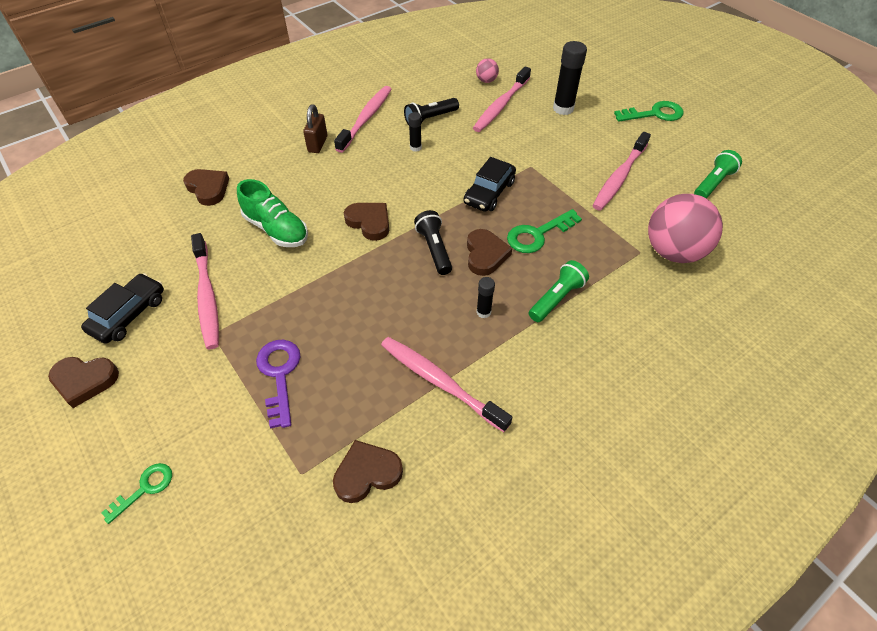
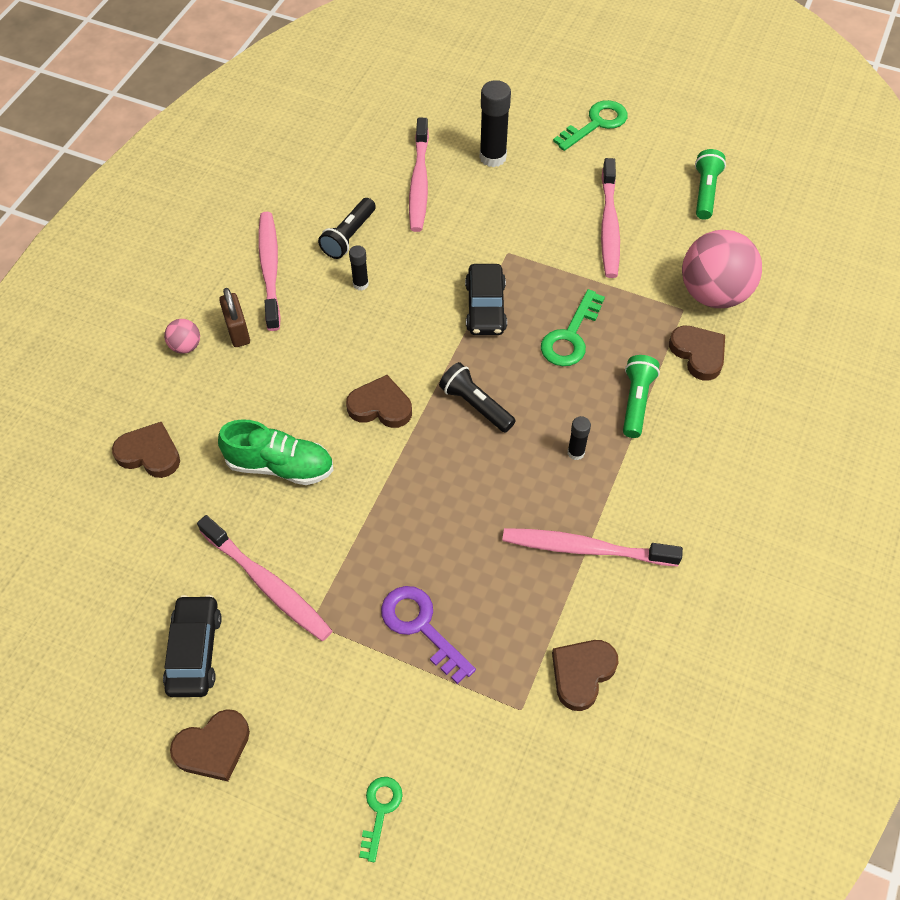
camera: 30 degrees left, 5 degrees up
brown heart [467,229,512,276] -> brown heart moved to [669,325,725,381]
pink ball [476,58,499,83] -> pink ball moved to [164,319,200,354]

